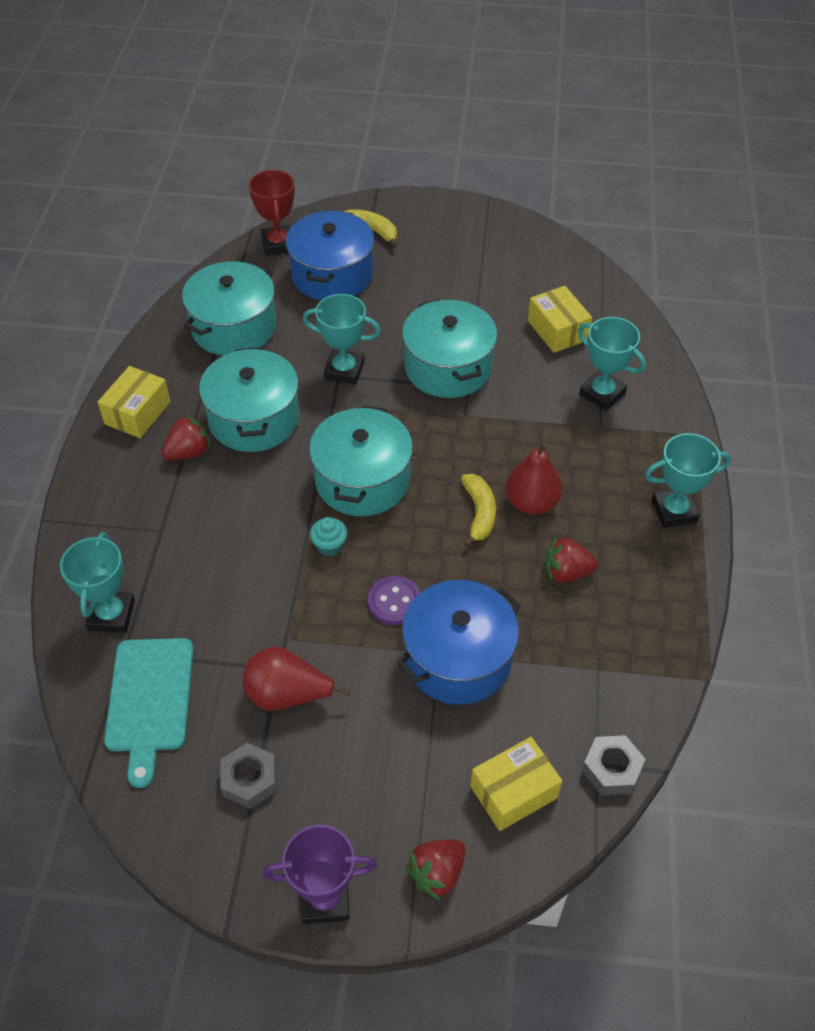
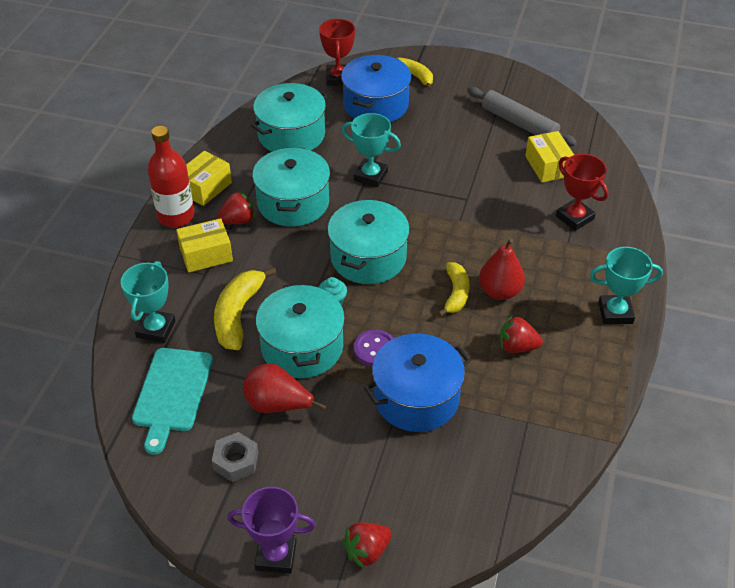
camera: 10 degrees right, 5 degrees down
turquoise pot [402,299,497,398] -> turquoise pot moved to [256,283,345,378]
yellow box [470,737,562,831] -> yellow box moved to [176,218,233,273]
turquoise trophy [578,317,646,411] -> red trophy [556,154,608,231]
grey nut [582,735,645,795] -> none
none -> red bottle [147,126,195,227]
none -> yellow banana [214,266,277,350]
none -> grey rolling pin [467,87,577,146]

